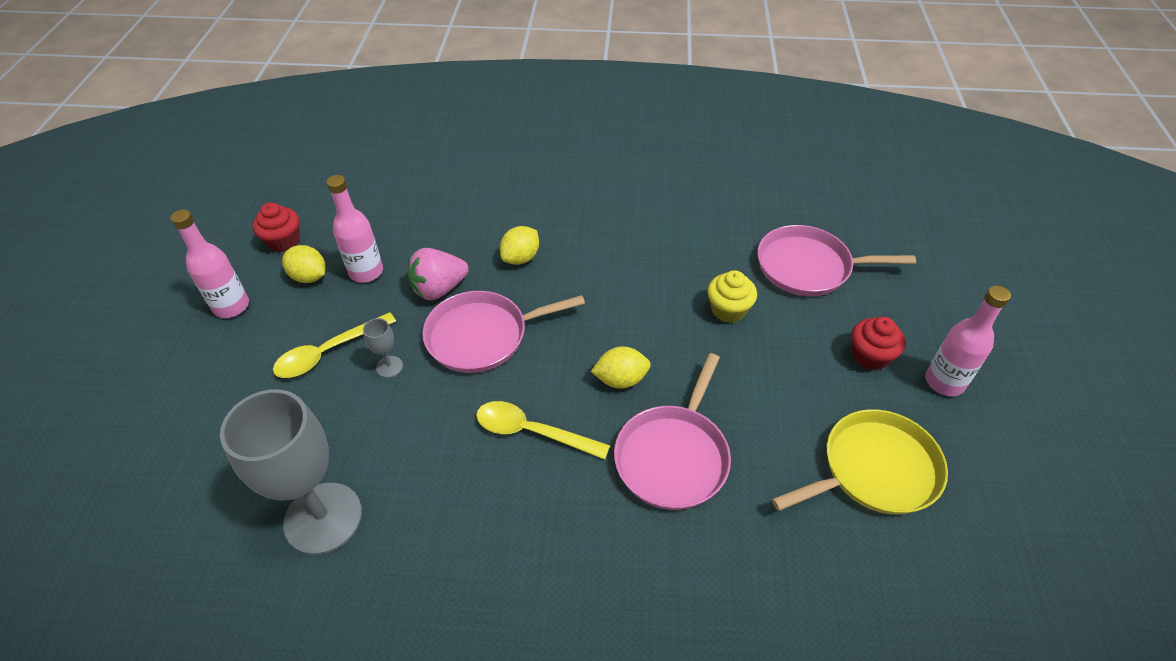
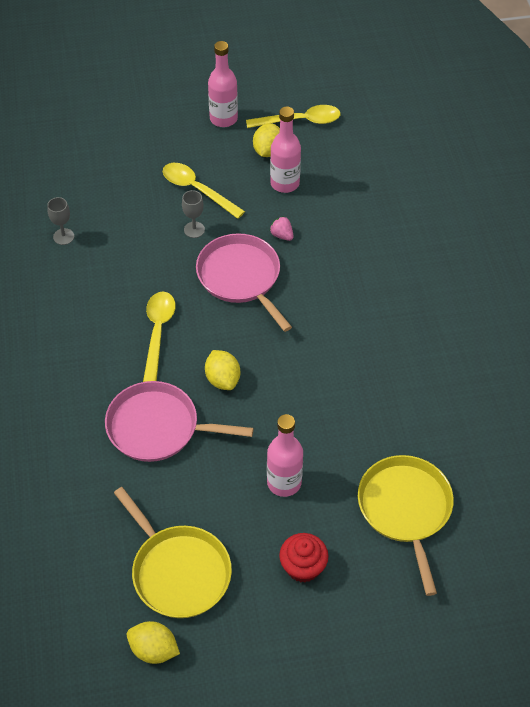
camera: 75 degrees right, 5 degrees up
grey goblet [220,389,362,555] -> grey goblet [47,197,74,245], size x0.41
red cupcake [252,202,300,252] -> yellow spoon [246,105,341,128]
pink strawberry [408,248,469,301] -> pink strawberry [270,216,294,241], size x0.50
yellow lemon [500,226,539,265] -> yellow lemon moved to [127,621,180,664]
yellow cupcake [708,270,757,323] -> none
pink pan [757,225,916,296] -> yellow pan [358,455,454,596]
pink bottle [925,285,1011,396] -> pink bottle moved to [267,414,303,497]

